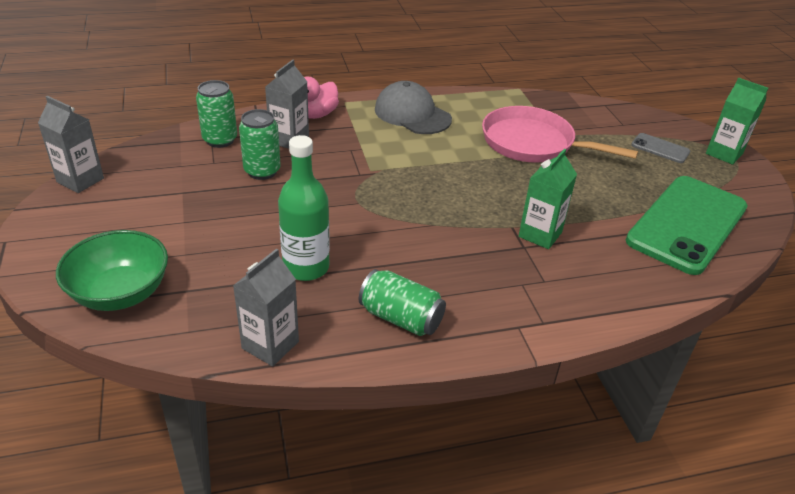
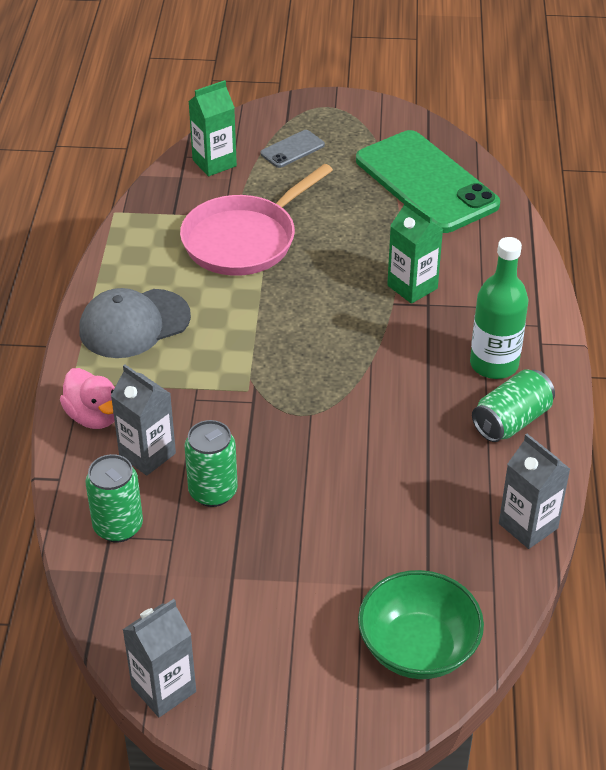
camera: 70 degrees left, 5 degrees up
green bottle [278,135,330,281] -> green bottle moved to [470,237,528,379]
green carton [706,77,768,165] -> green carton moved to [188,80,237,176]

